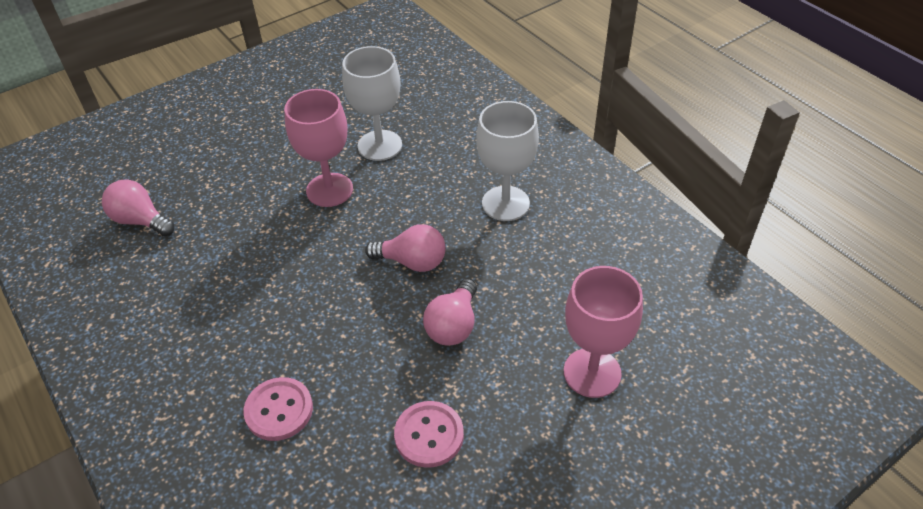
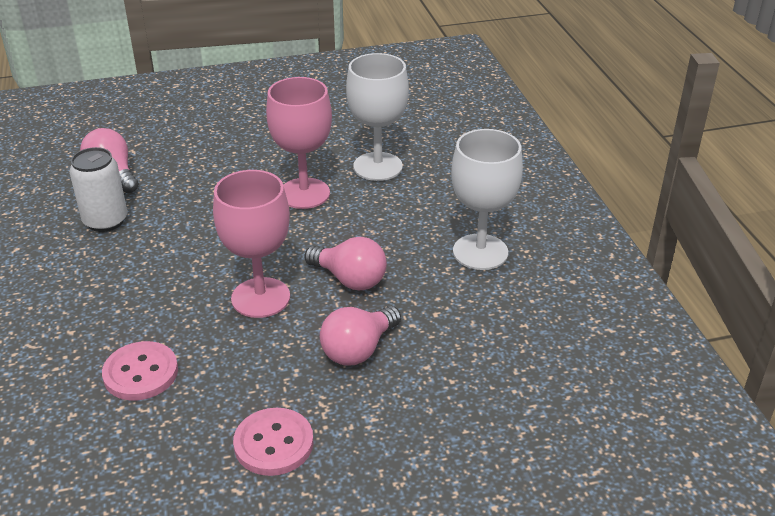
camera: 20 degrees right, 10 degrees down
pink goblet [564,266,643,398] -> pink goblet moved to [213,170,290,318]
none -> white can [69,147,127,232]

